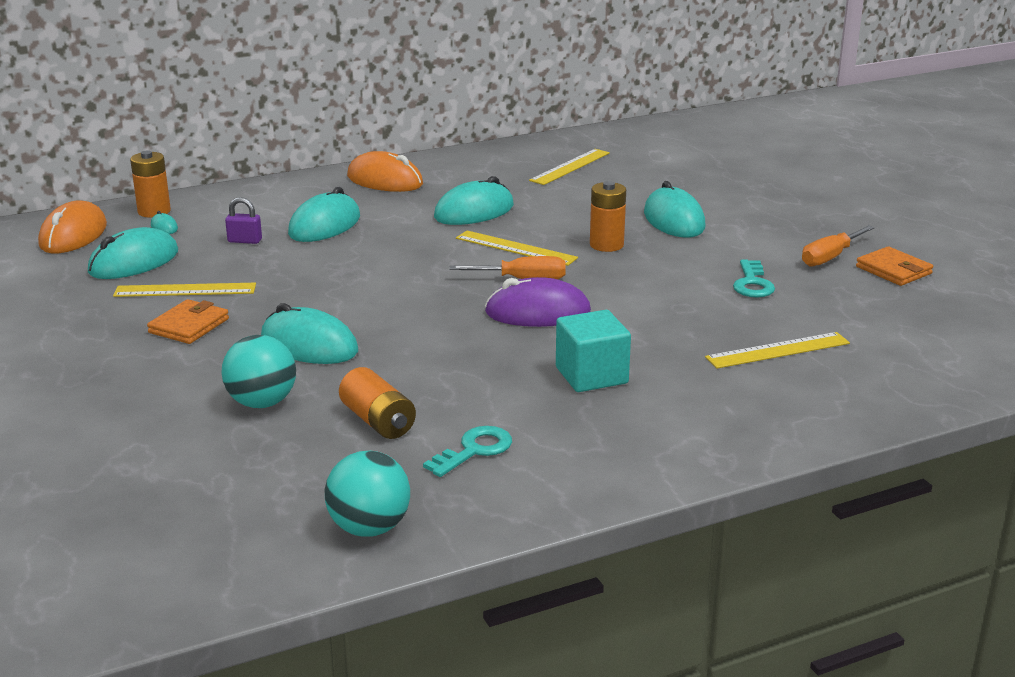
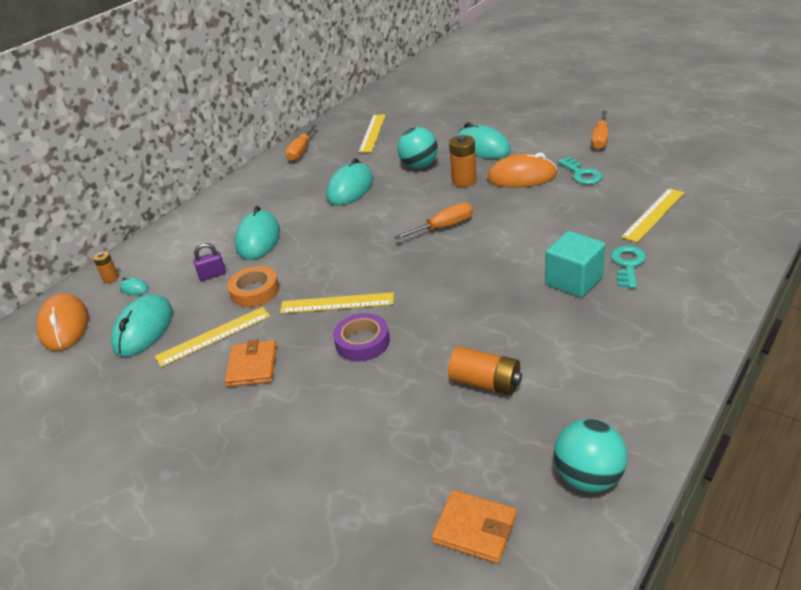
camera: 25 degrees left, 10 degrees up
orange battery [130,151,171,218] -> orange battery [93,251,119,283], size x0.58
turquoise ball [221,335,296,408] -> turquoise ball moved to [397,127,438,168]
turquoise mouse [261,303,358,364] -> purple tape [333,313,390,361]
orange mouse [347,151,423,192] -> orange mouse moved to [487,153,557,188]
turquoise key [423,426,512,477] -> turquoise key moved to [611,246,646,288]
yellow ruler [456,230,578,266] -> yellow ruler moved to [280,292,394,314]
purple mouse [485,277,591,327] -> none
orange wallet [856,246,933,286] -> orange wallet moved to [432,490,517,564]
none -> orange tape [227,266,279,307]
none -> orange screwdriver [285,124,317,161]

